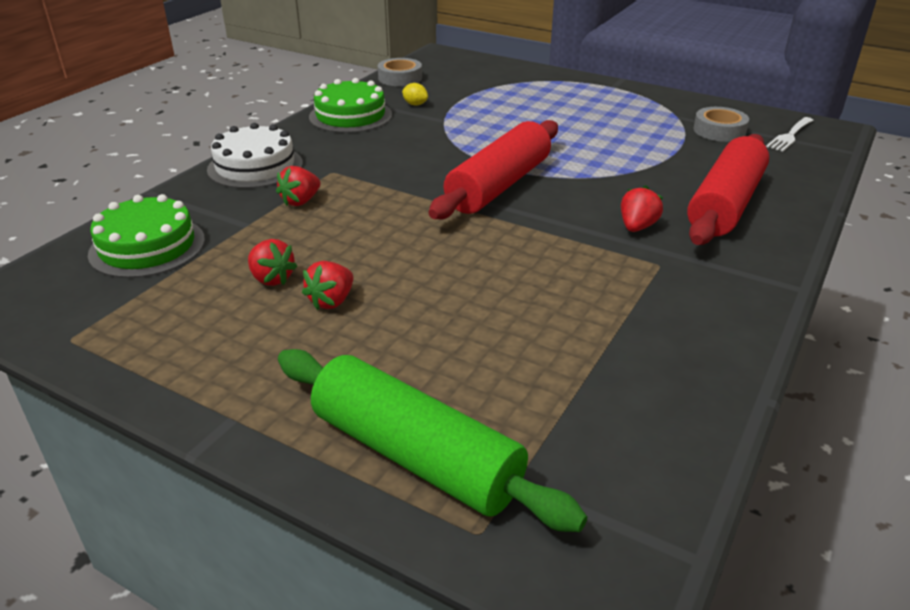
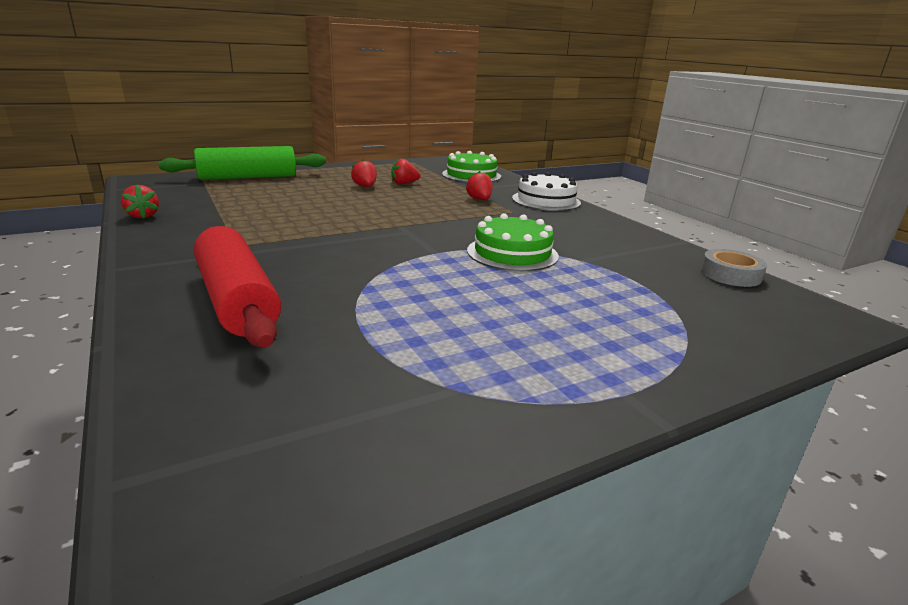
camera: 120 degrees right, 10 degrees down
green cake [309,78,392,133] -> green cake moved to [467,213,559,271]
yellow lemon [402,83,428,106] -> none
red rolling pin [429,120,558,219] -> none
red strawberry [621,185,663,232] -> red strawberry moved to [121,185,159,218]
grey tape [694,107,749,142] -> none
white fork [766,117,813,152] -> none

